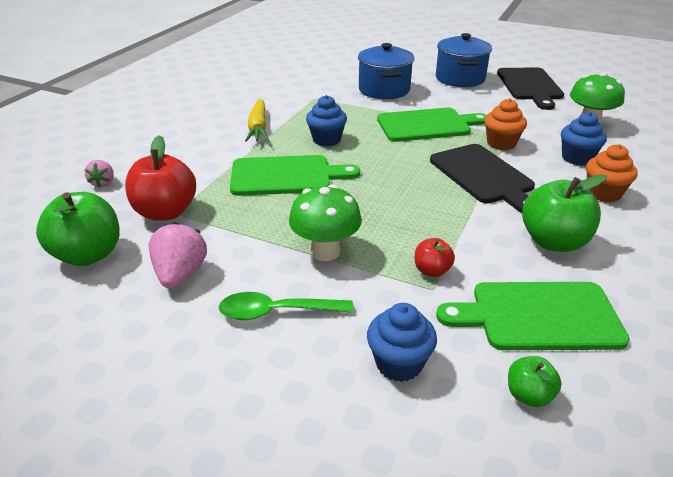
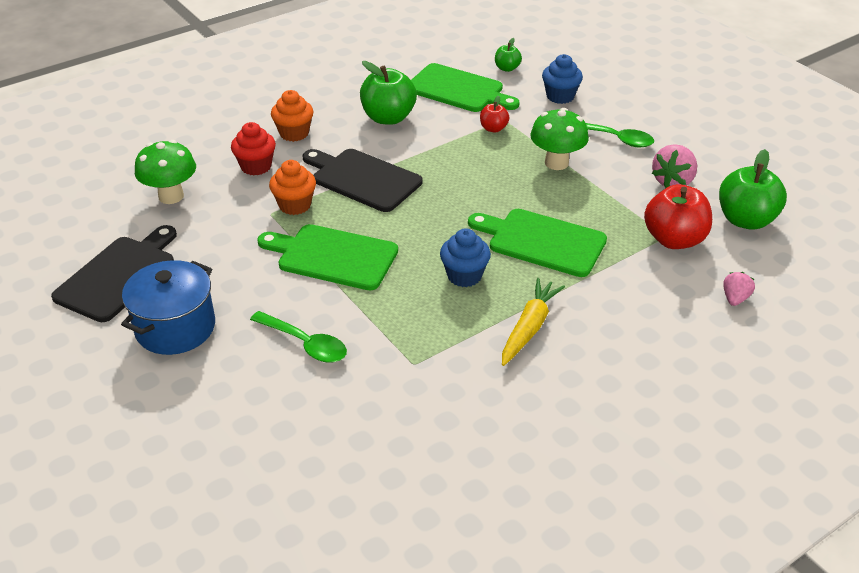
camera: 150 degrees left, 5 degrees up
blue pot [358,43,414,99] -> green spoon [250,311,347,363]
black cutting board [430,144,535,213] -> black cutting board turned 60 degrees counterclockwise [303,149,422,212]
blue cupcake [561,112,607,166] -> red cupcake [231,122,276,175]

